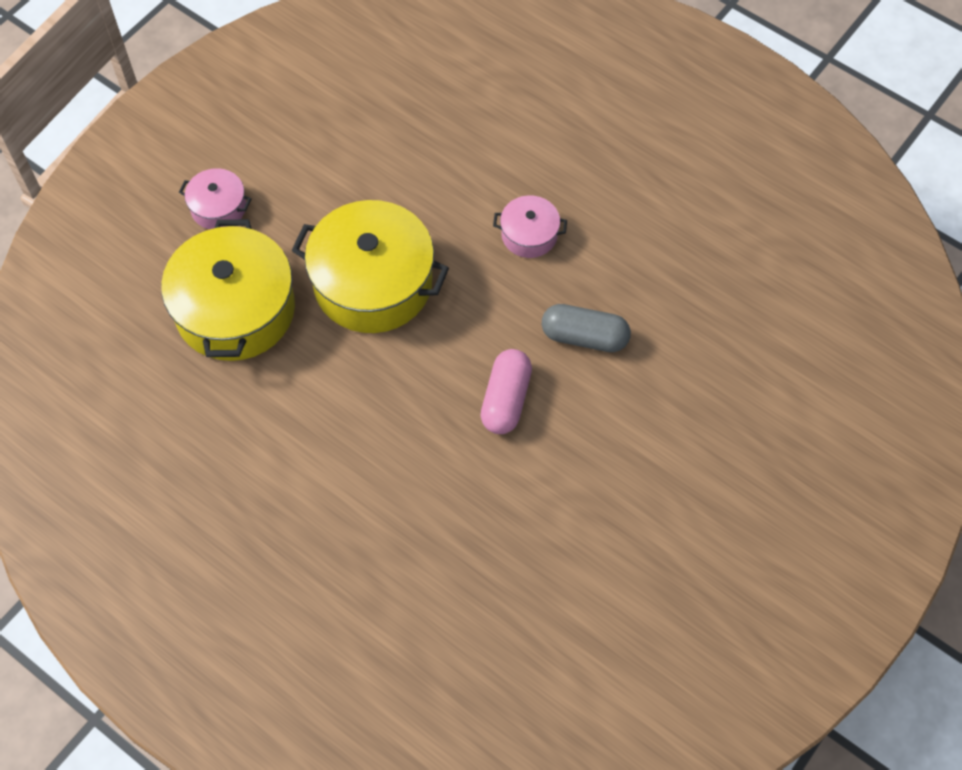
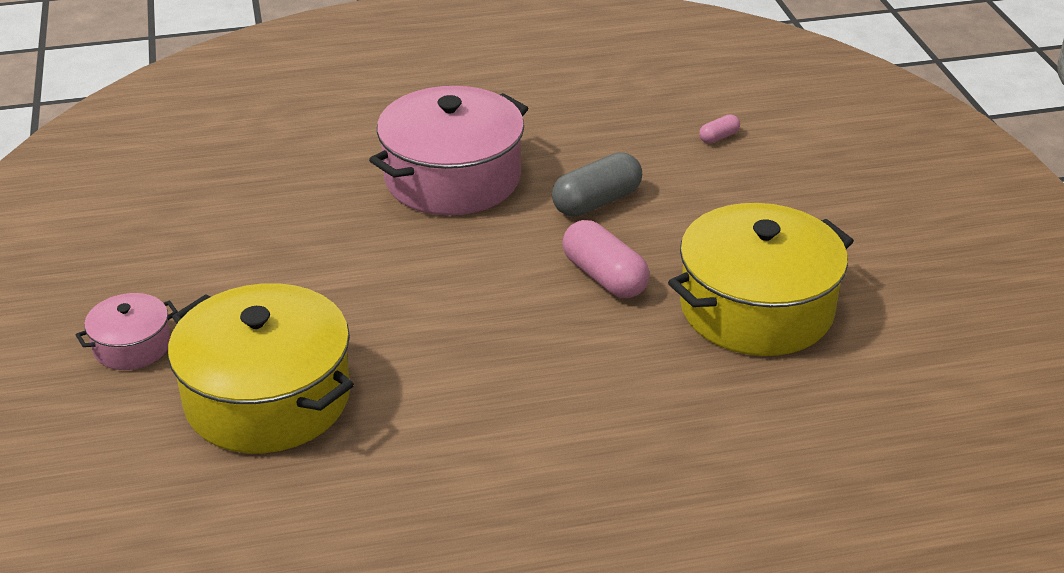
camera: 50 degrees left, 25 degrees down
yellow pot [291,200,449,333] -> yellow pot moved to [668,203,854,356]
pink pot [493,195,567,258] -> pink pot [369,86,528,215], size x2.07
none -> pink capsule [699,114,740,144]

